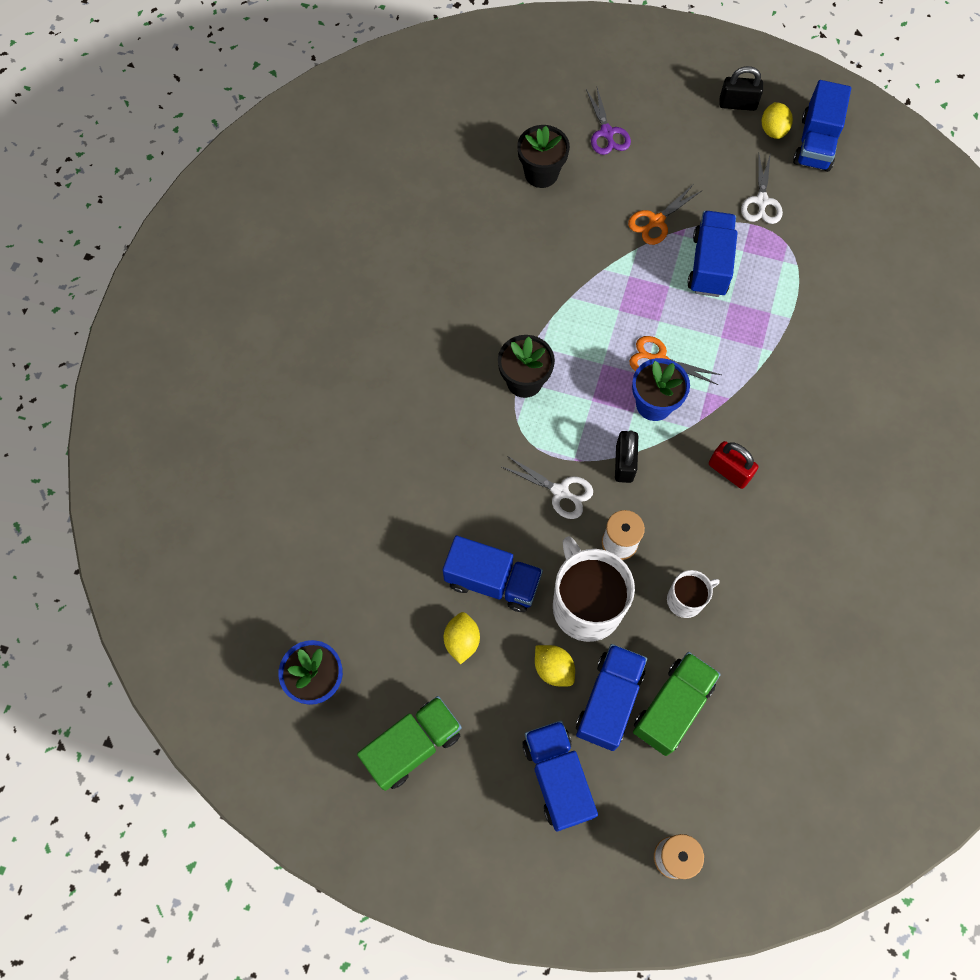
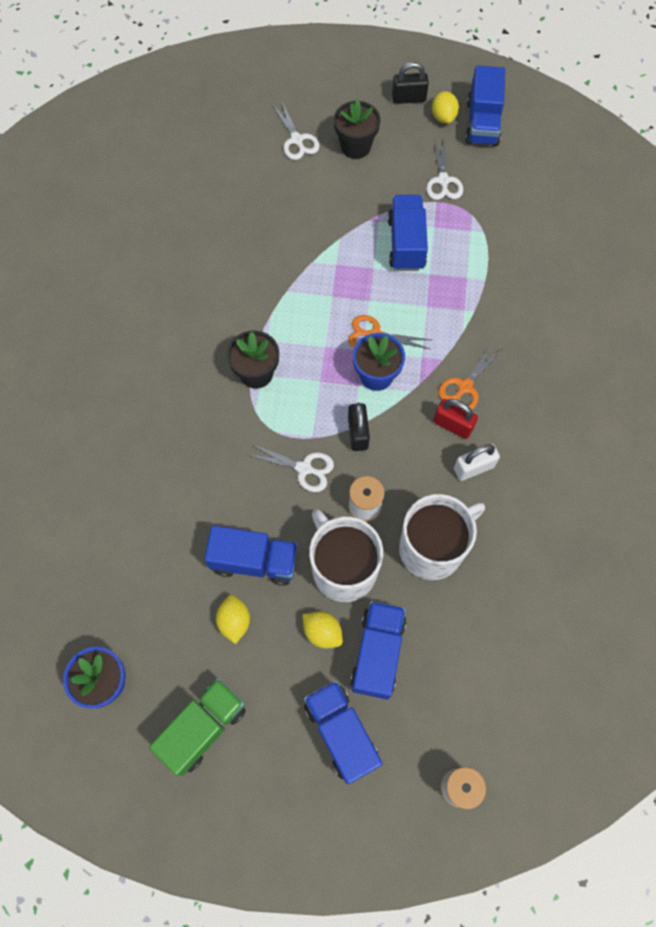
camera: 10 degrees left, 0 degrees up
black flower pot [517,125,570,188] -> black flower pot moved to [334,100,380,159]
purple scissors [586,88,631,155] -> white scissors [272,102,319,160]
orange scissors [628,184,701,245] -> orange scissors moved to [438,345,502,410]
green truck [633,652,721,756] -> none
white mug [667,570,720,618] -> white mug [399,494,485,580], size x1.90
none -> white padlock [454,444,500,481]

